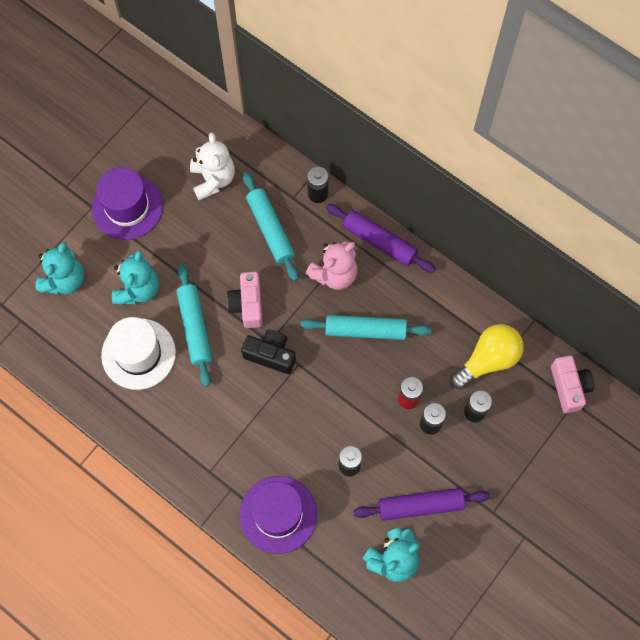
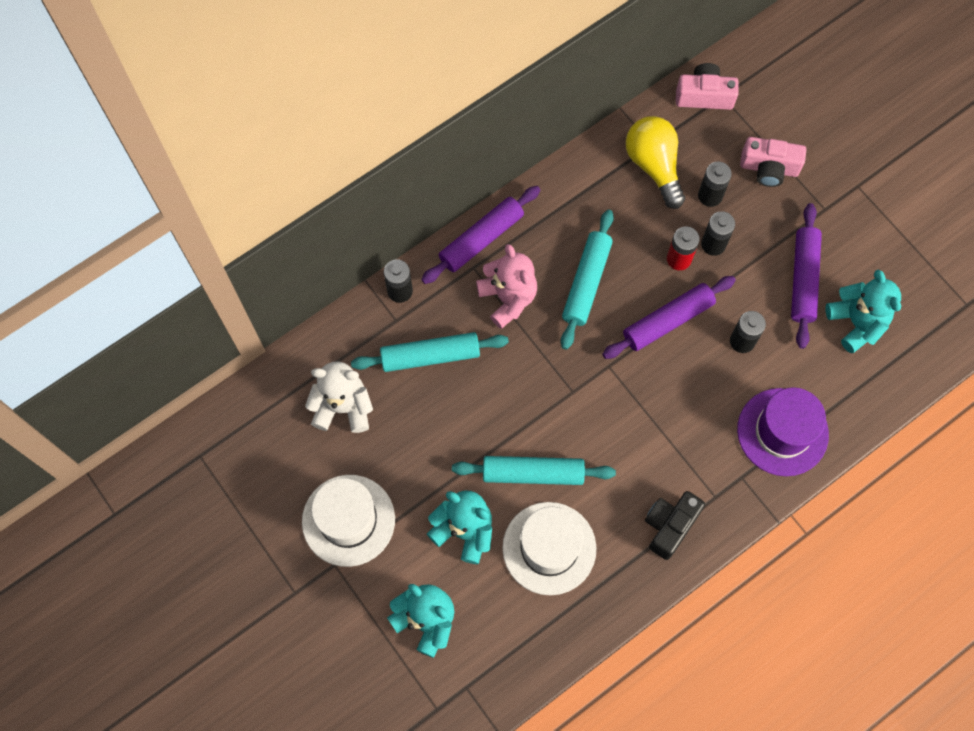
camera: 75 degrees left, 0 degrees up
purple hat [92,167,163,240] -> white hat [302,475,395,567]
pink camera [227,272,262,328] -> pink camera moved to [740,137,806,187]
black camera [241,330,296,374] -> black camera moved to [645,491,705,560]
none -> purple rolling pin [603,276,736,359]

